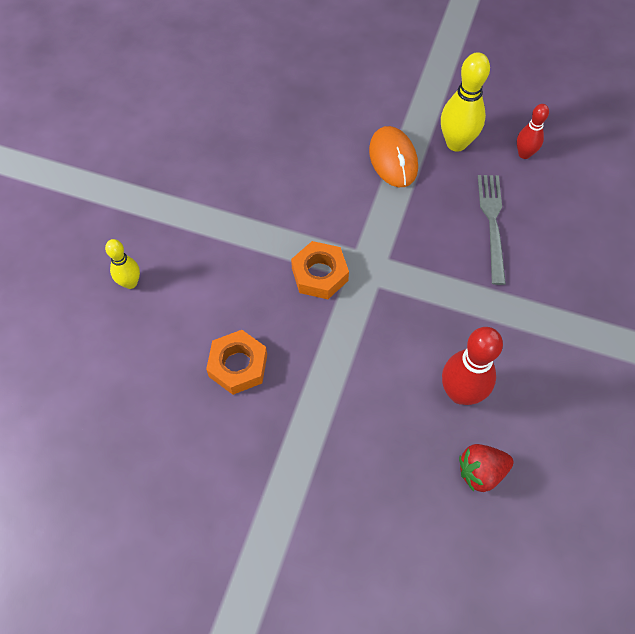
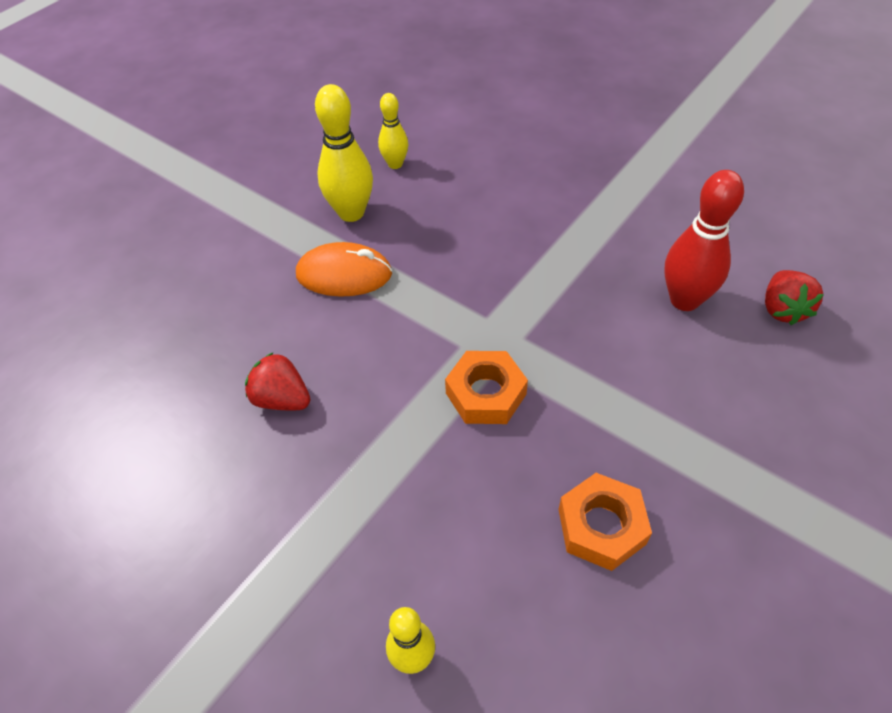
camera: 70 degrees left, 10 degrees down
grey fork [478,175,506,285] -> none
red bowling pin [517,104,549,159] -> yellow bowling pin [378,93,408,169]
none -> red strawberry [245,352,310,410]

